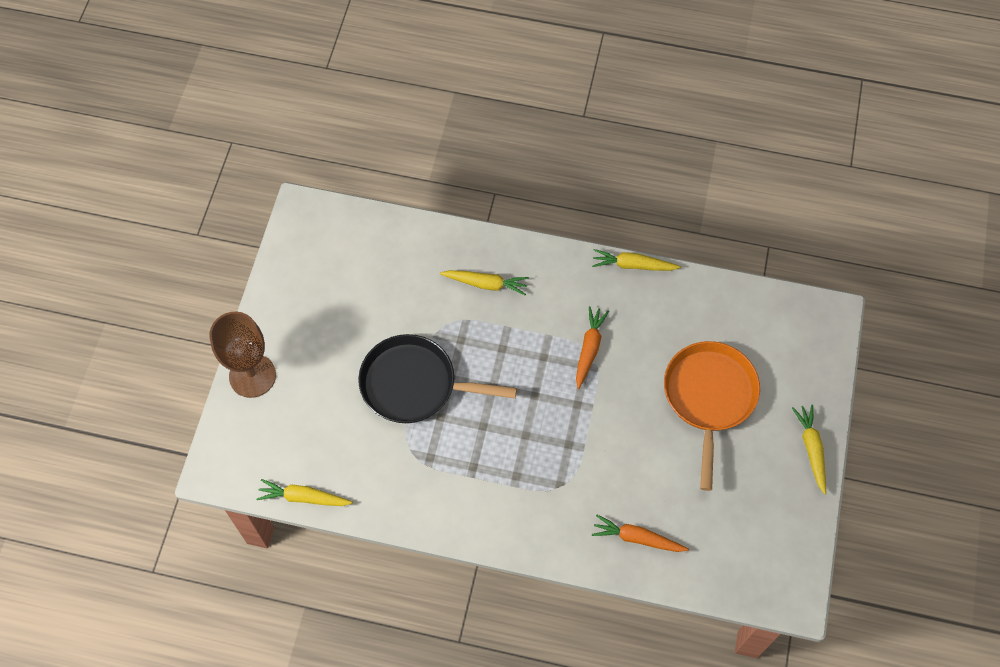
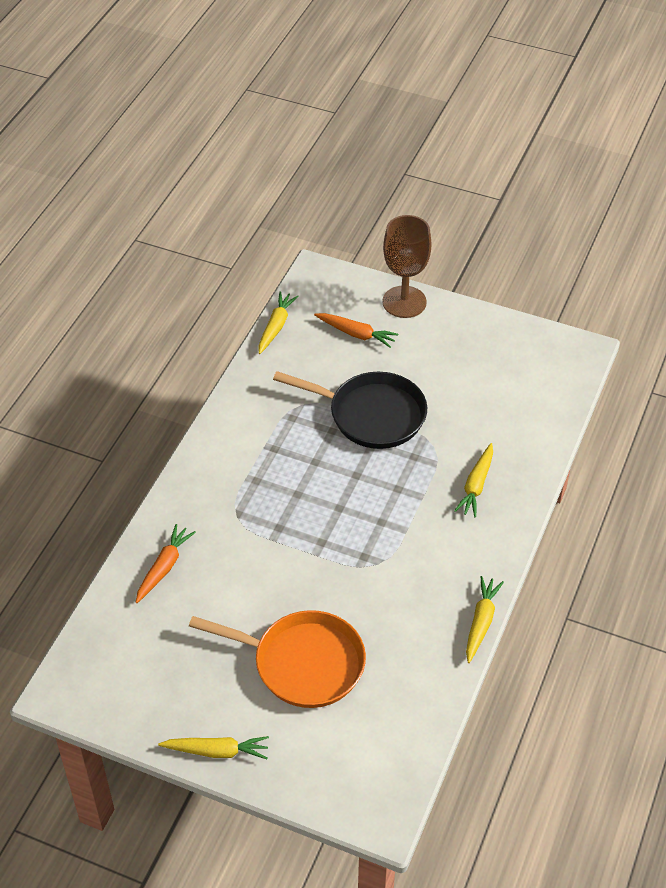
camera: 100 degrees right, 15 degrees down
black pan [358,334,517,423] -> black pan turned 90 degrees clockwise [273,371,427,449]
orange carrot [576,306,609,389] -> orange carrot moved to [314,313,398,348]

